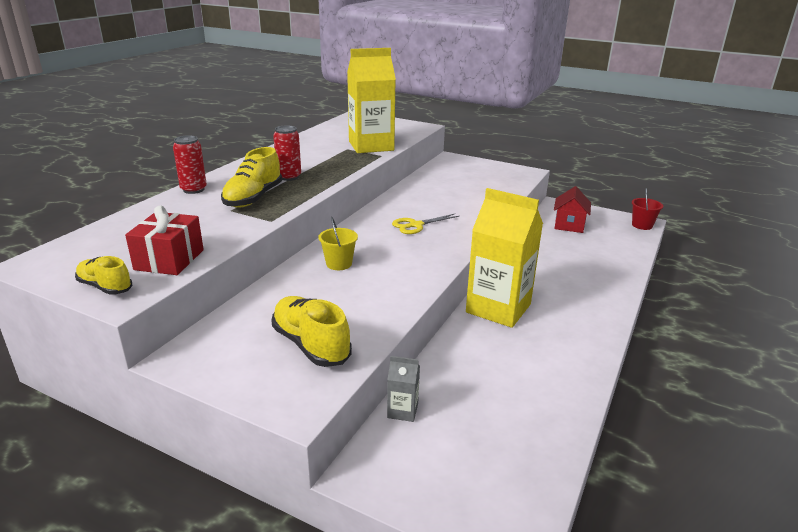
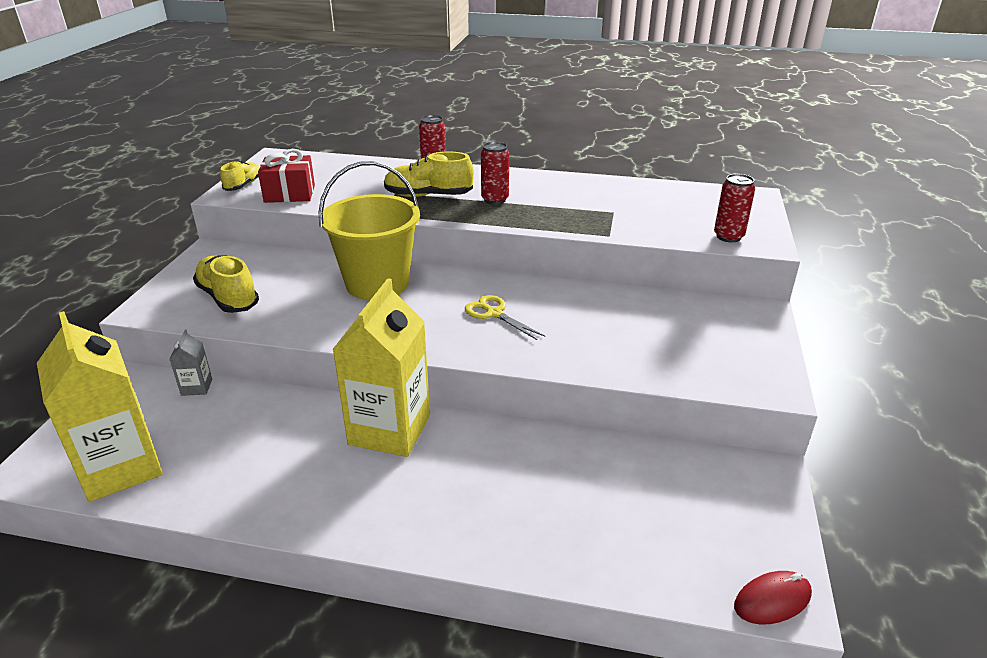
camera: 75 degrees right, 5 degrees up
yellow shoe [272,296,352,367] -> yellow shoe turned 75 degrees counterclockwise [193,256,259,313]
yellow bucket [318,217,358,270] -> yellow bucket [318,161,420,300], size x2.30
yellow carton [347,48,396,153] -> yellow carton moved to [37,311,163,502]
red house [554,186,591,233] -> none
red bucket [632,188,663,230] -> red mouse [734,571,812,624]
none -> red can [714,174,755,242]

